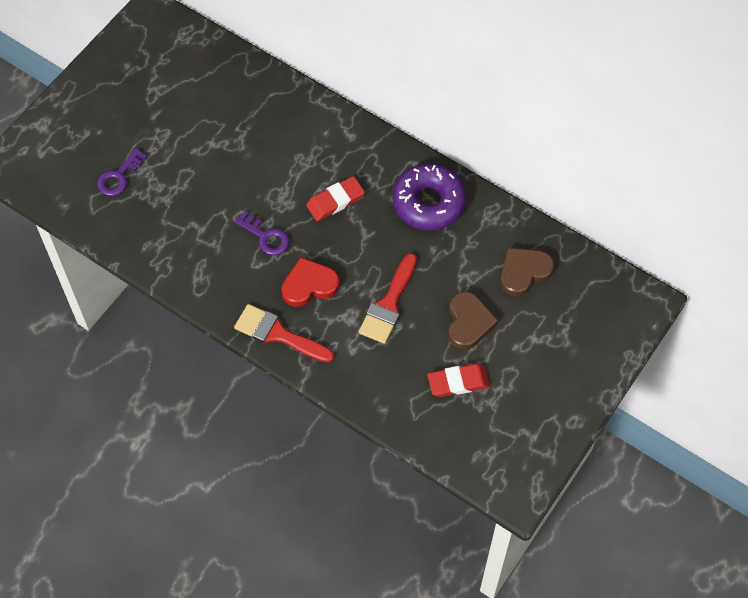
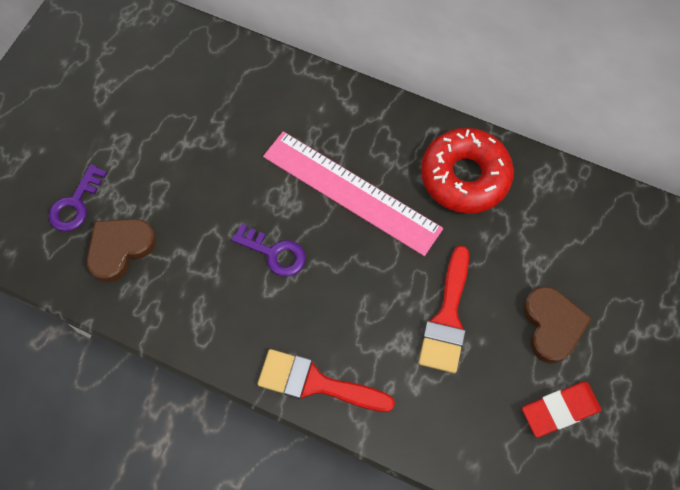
camera: 10 degrees left, 5 degrees up
red heart [281,257,339,307] -> none
red eraser [306,176,365,221] -> pink ruler [263,131,443,256]
purple donut [392,163,466,230] -> red donut [421,128,514,214]
brown heart [500,248,554,296] -> brown heart moved to [87,219,156,282]

